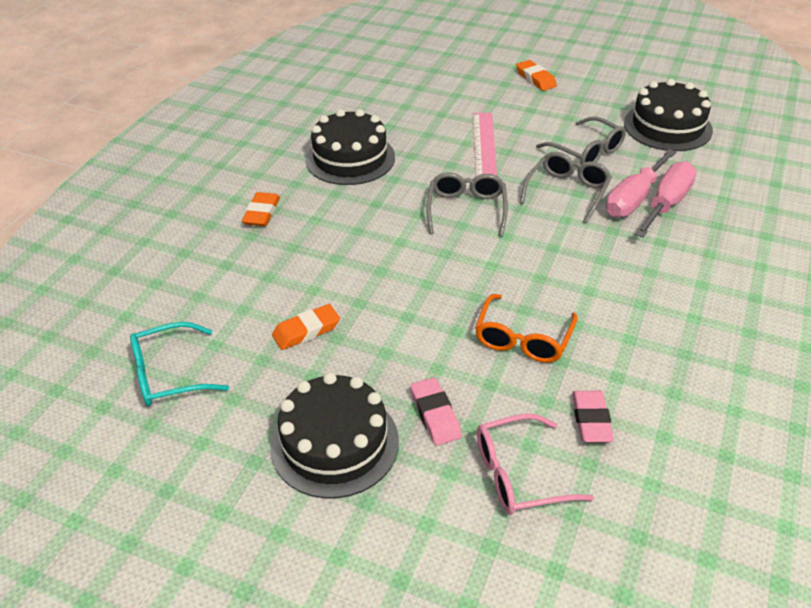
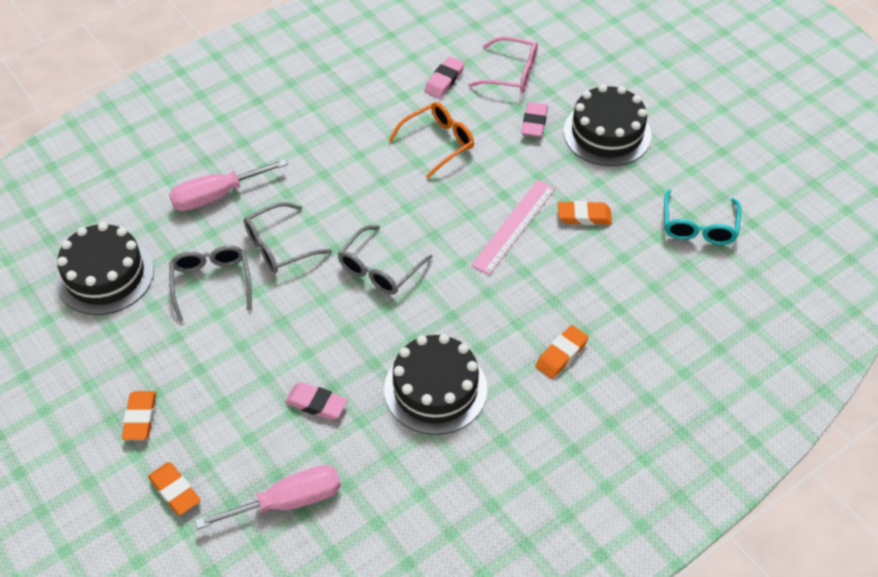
camera: 150 degrees left, 10 degrees up
turquoise glasses [130,322,229,406] -> turquoise glasses turned 90 degrees clockwise [664,190,741,245]
pink ruler [473,113,497,176] -> pink ruler moved to [471,180,556,275]
pink screwdriver [606,149,676,217] -> pink screwdriver moved to [195,465,341,529]
none -> orange eraser [148,462,201,515]
none -> pink eraser [285,382,348,420]

